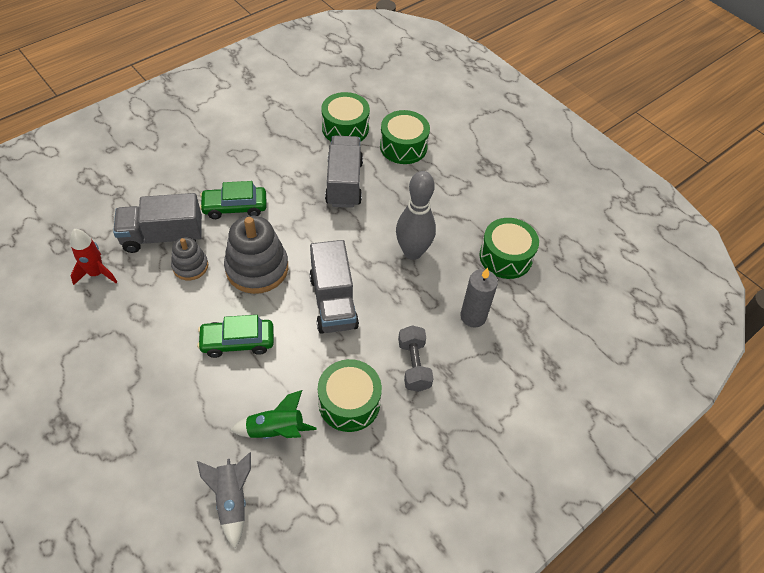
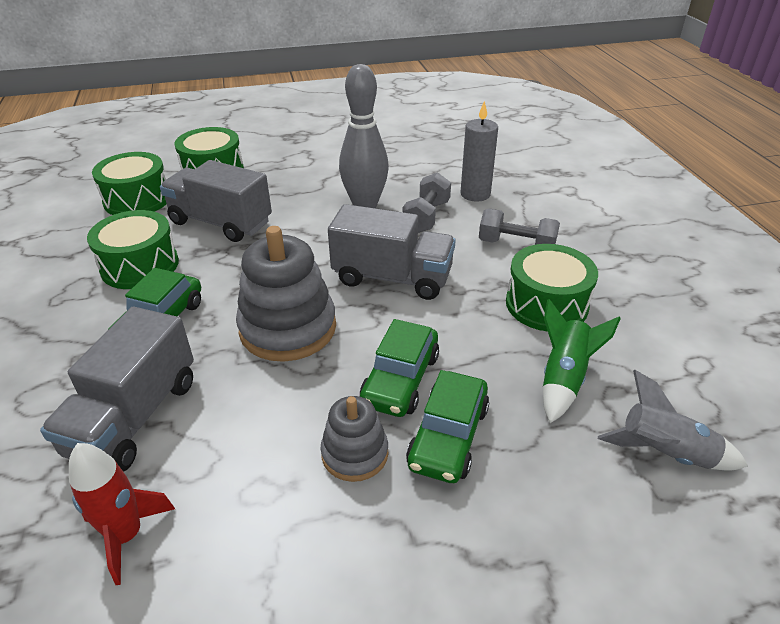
camera: 60 degrees left, 15 degrees down
grey stacking toy [171,237,208,280] -> grey stacking toy moved to [321,396,388,482]
green drum [479,218,539,279] -> green drum moved to [87,210,179,289]
none -> grey dumbbell [402,172,451,233]
none -> green car [406,370,489,483]

